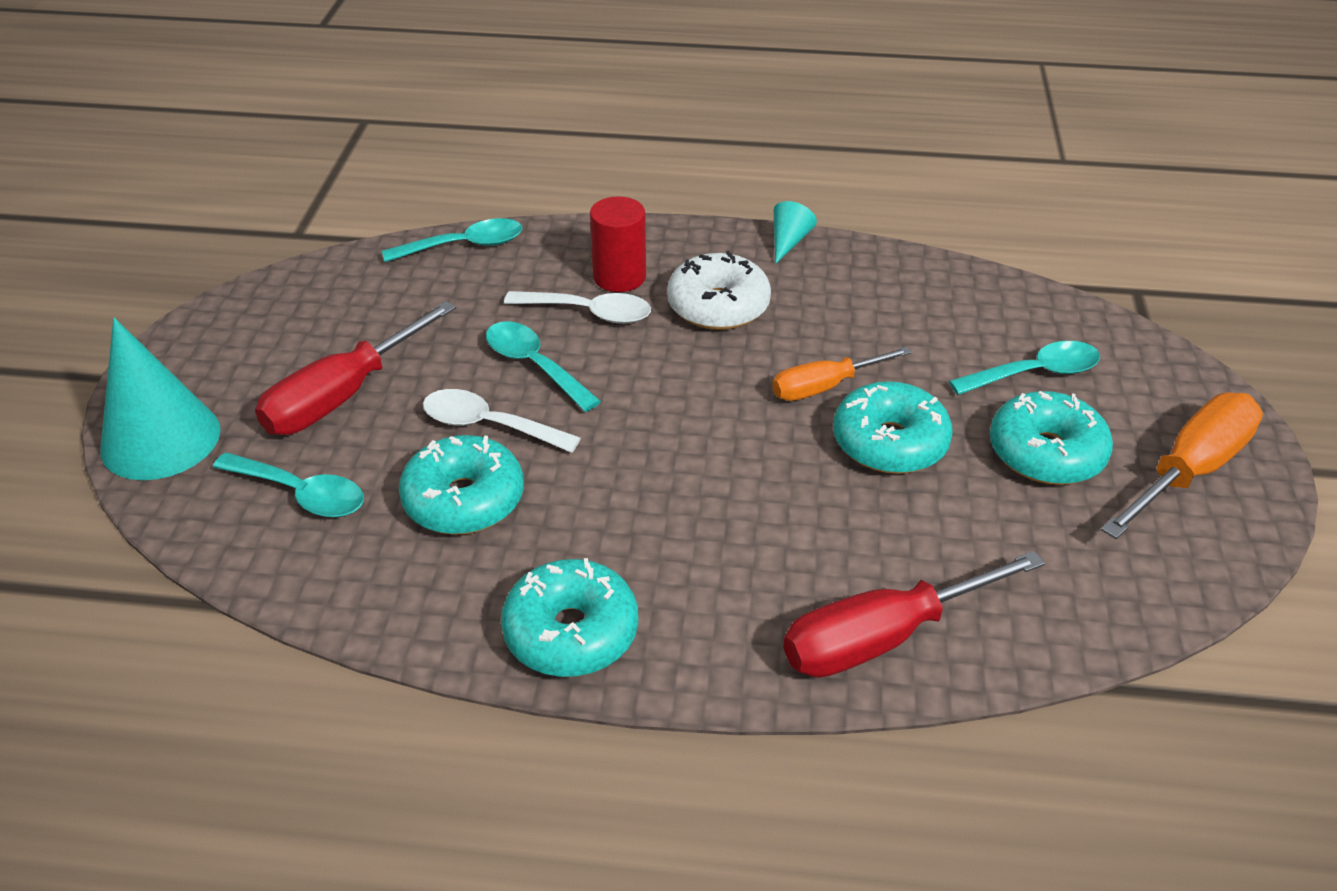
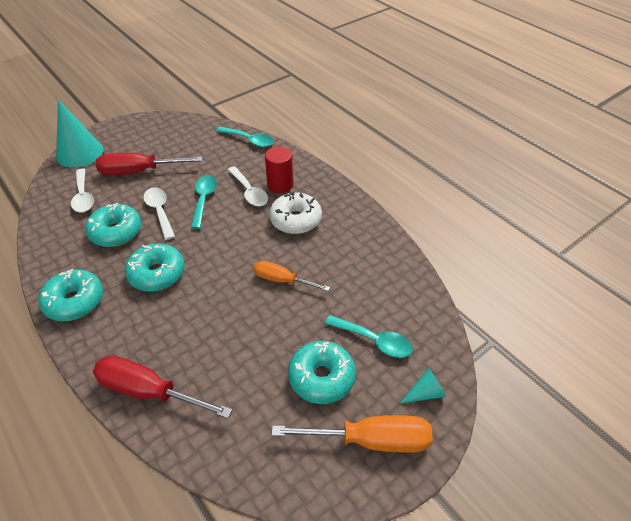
camera: 45 degrees right, 5 degrees up
turquoise spoon [213,452,364,518] -> white spoon [71,169,94,213]
turquoise cone [774,201,817,264] -> turquoise cone moved to [400,368,446,404]
turquoise donut [833,381,953,474] -> turquoise donut moved to [125,243,184,292]

